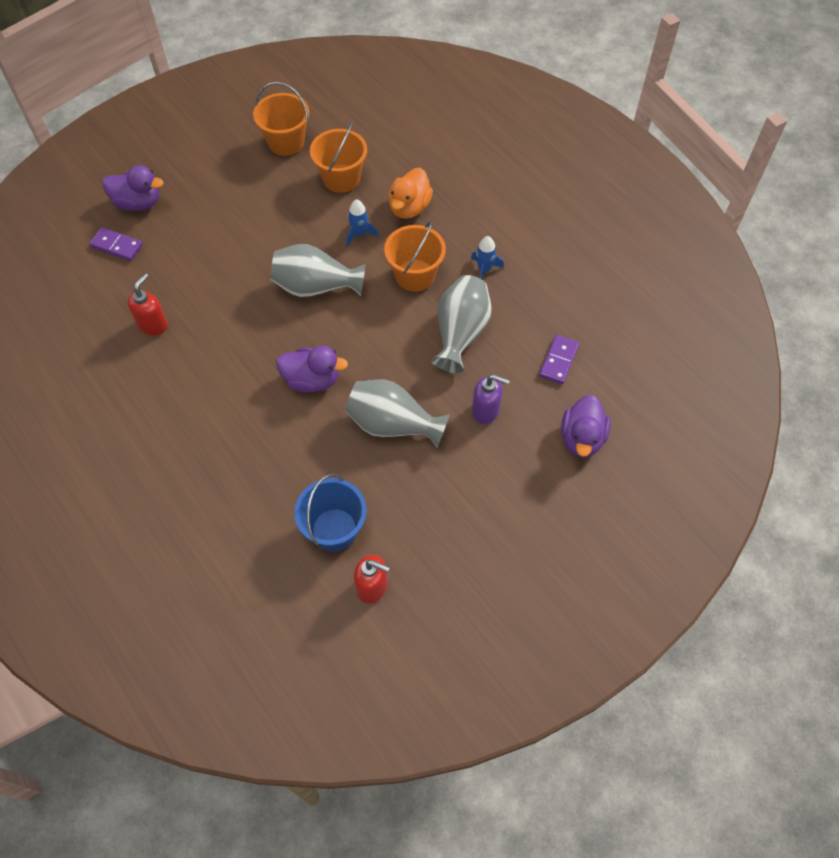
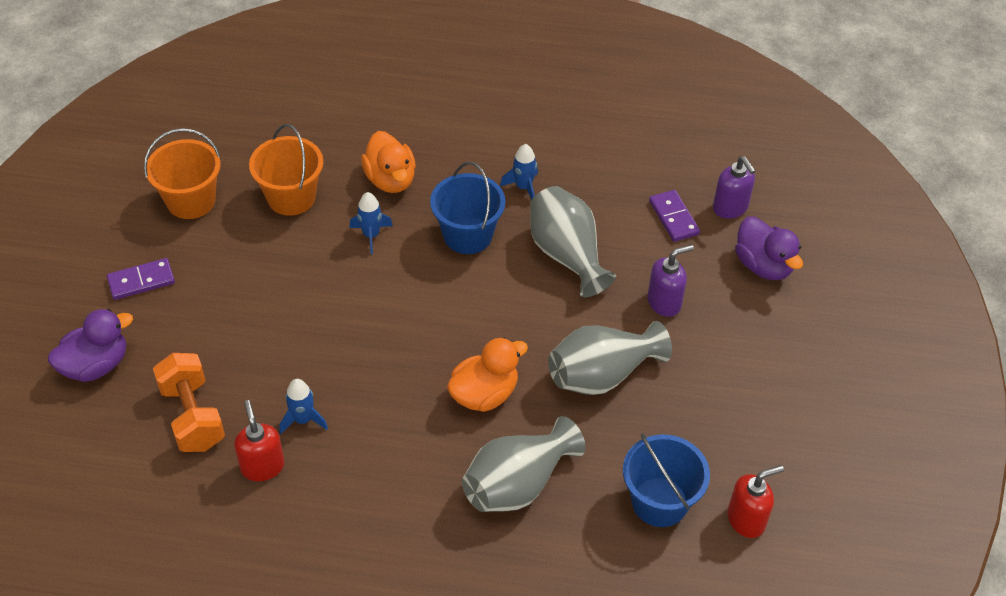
camera: 45 degrees left, 10 degrees down
purple domino [89,227,143,261] -> purple domino moved to [107,258,175,300]
grey vase [270,244,365,297] -> grey vase moved to [462,416,586,512]
purple duck [276,345,348,392] -> orange duck [447,337,528,412]
orange bucket [384,221,446,292] -> blue bucket [430,162,505,254]
none -> orange dumbbell [153,353,225,452]
none -> blue rocket [279,379,328,434]
none -> purple soap dispenser [713,156,756,219]

